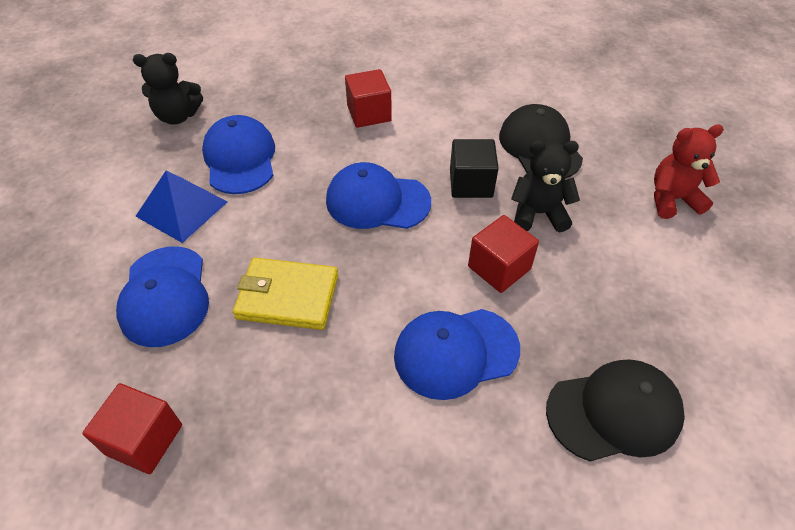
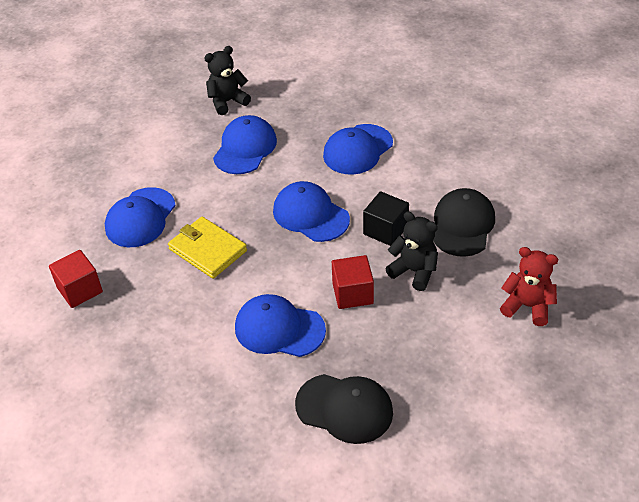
camera: 35 degrees right, 5 degrees down
black teddy bear [133,53,203,125] -> black teddy bear turned 120 degrees clockwise [204,46,251,115]
blue pyramid [135,171,227,243] -> none
red cube [345,69,392,128] -> blue cap [323,124,393,175]

